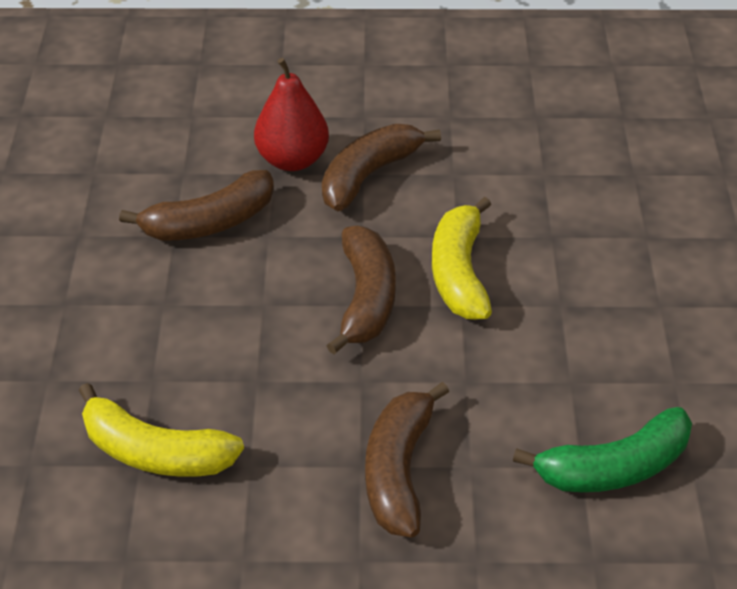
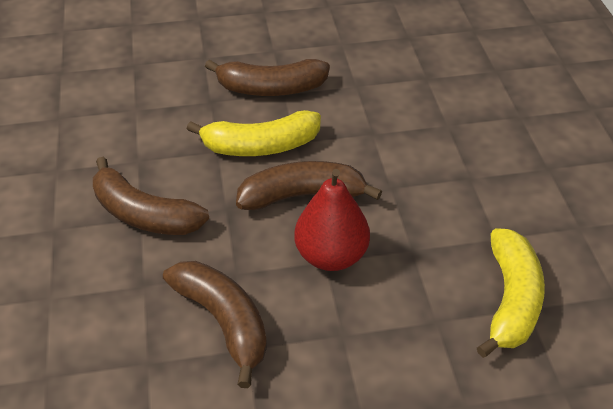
camera: 100 degrees left, 0 degrees up
red pear [254,58,329,171] -> red pear moved to [294,169,370,271]
brown banana [365,382,449,537] -> brown banana moved to [205,59,330,96]
green banana [513,407,692,492] -> none

